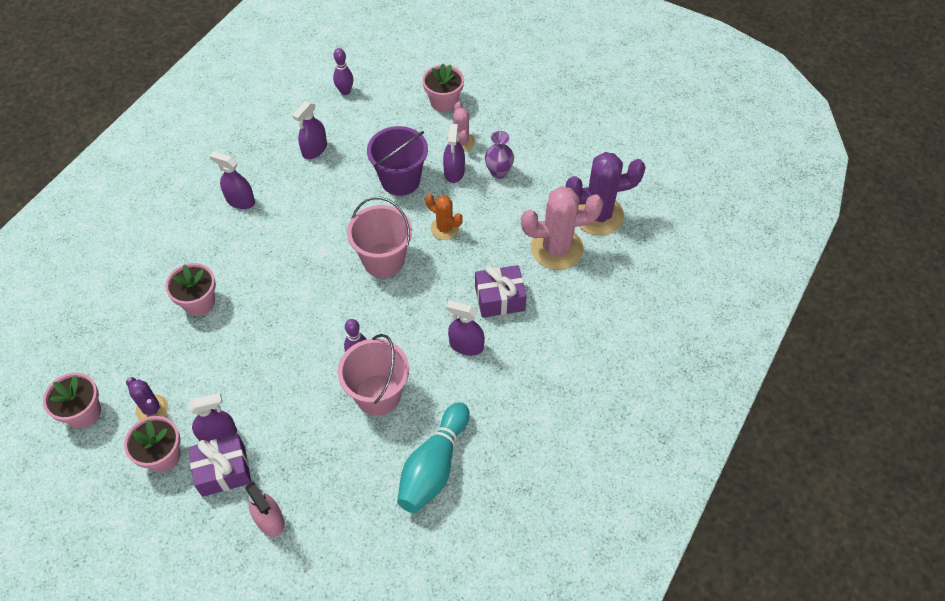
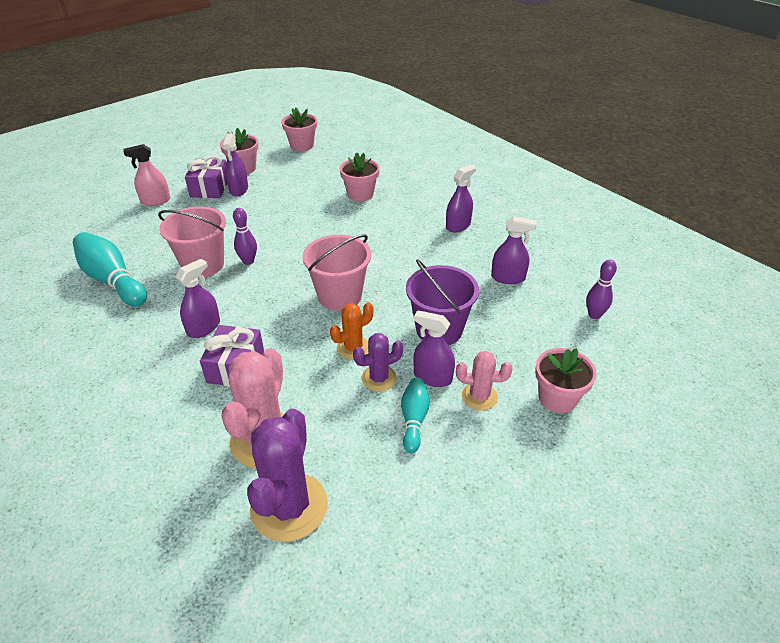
camera: 110 degrees right, 15 degrees down
purple cactus [126,377,168,420] -> purple cactus moved to [353,333,403,391]
purple spray bottle [292,101,327,159] -> purple spray bottle turned 135 degrees clockwise [491,216,537,284]
purple vase [485,131,514,179] -> turquoise bowling pin [401,378,430,453]

